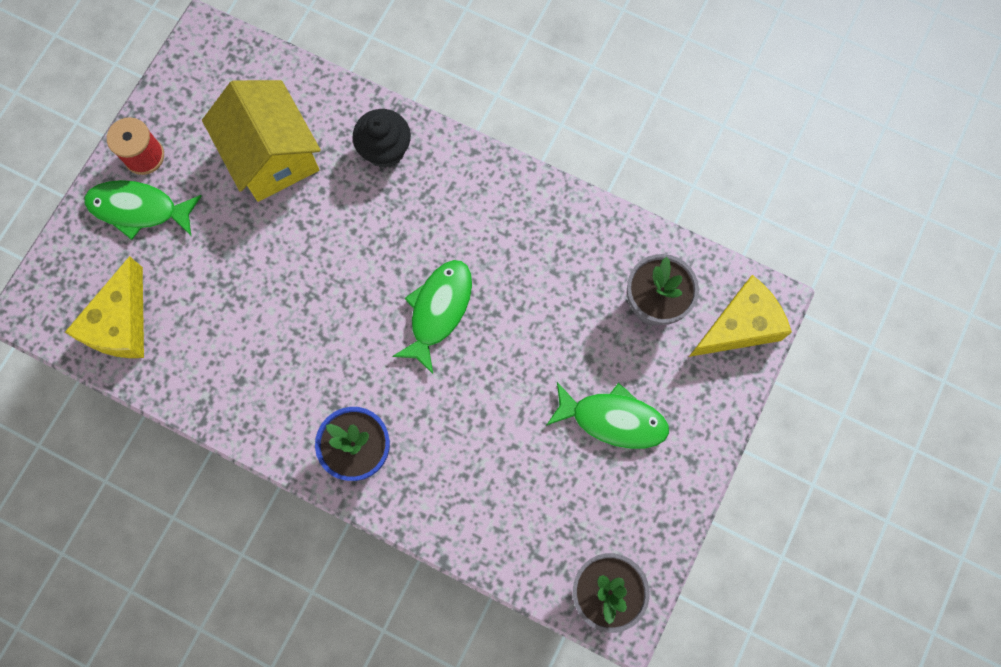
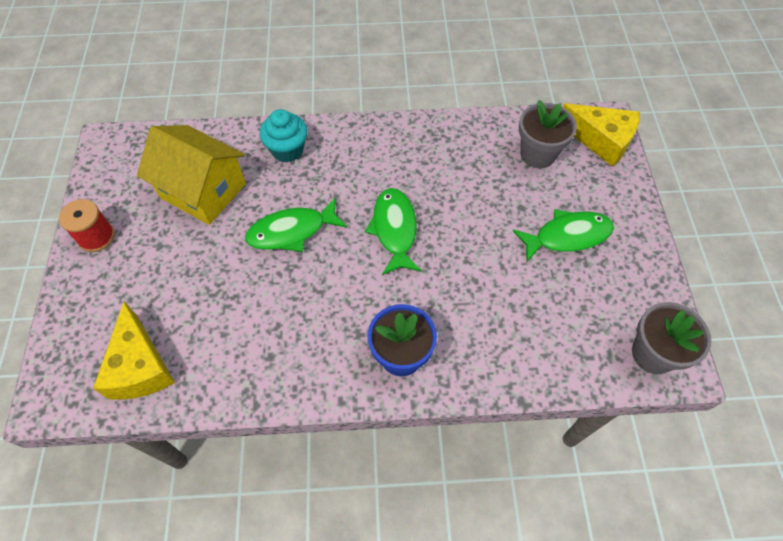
camera: 30 degrees left, 15 degrees down
green fish [84,180,202,240] -> green fish moved to [245,198,347,252]
black cupcake [352,109,411,168] -> turquoise cupcake [260,109,307,163]
yellow cheese [689,275,792,357] -> yellow cheese turned 90 degrees clockwise [563,103,640,167]

